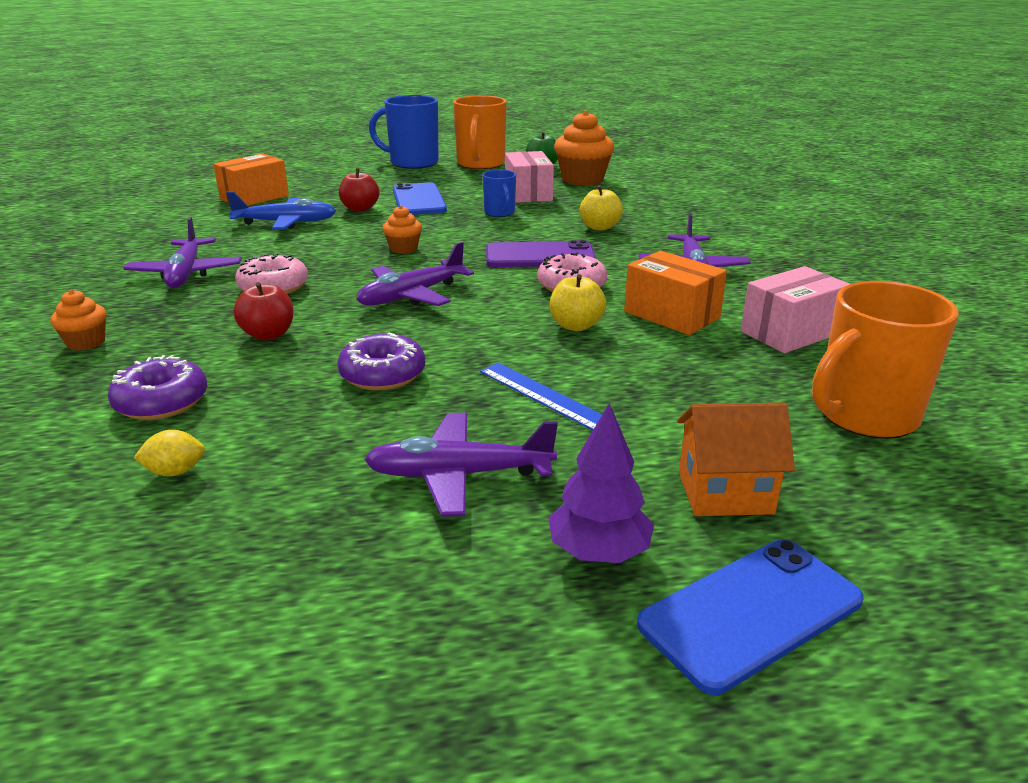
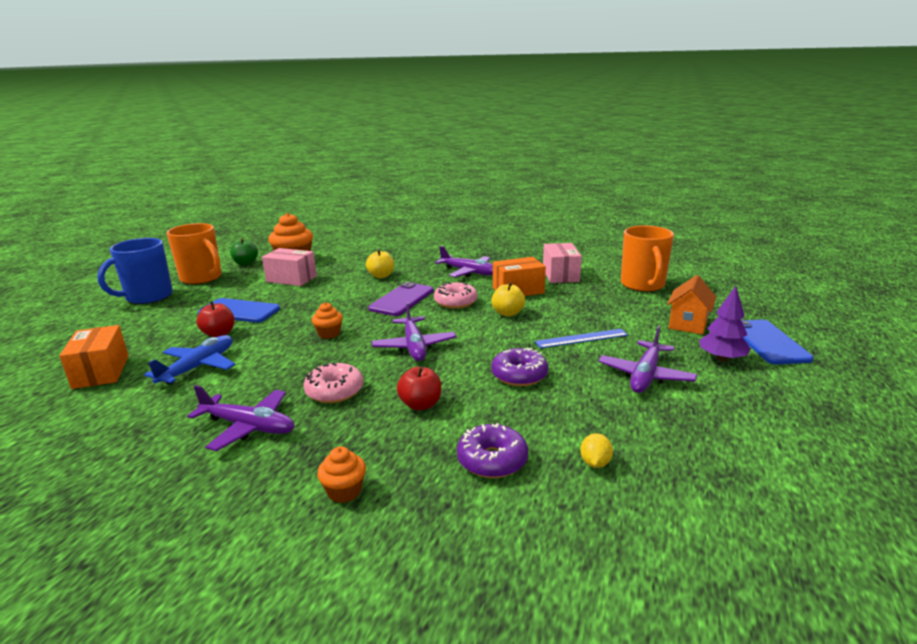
camera: 60 degrees left, 5 degrees down
blue mug [482,170,516,217] -> none

